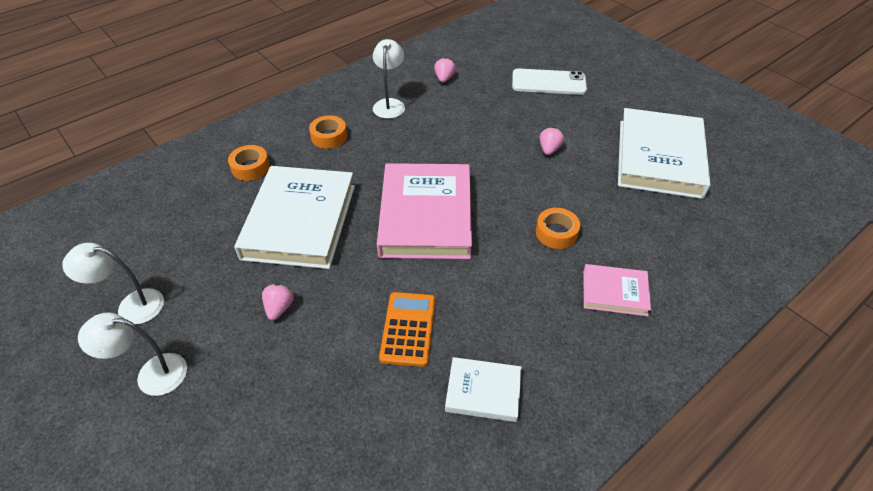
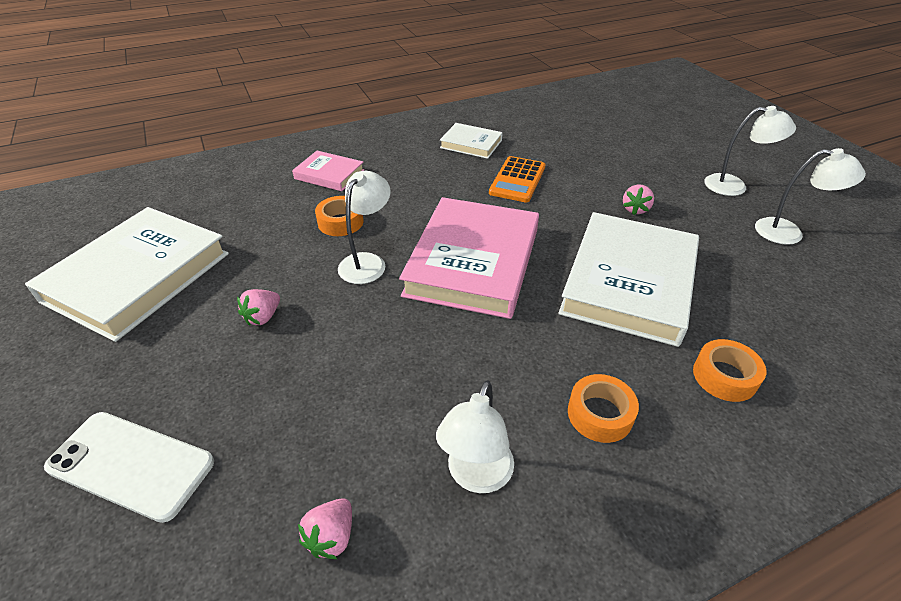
camera: 165 degrees left, 5 degrees down
none -> white lamp [338,171,391,284]

